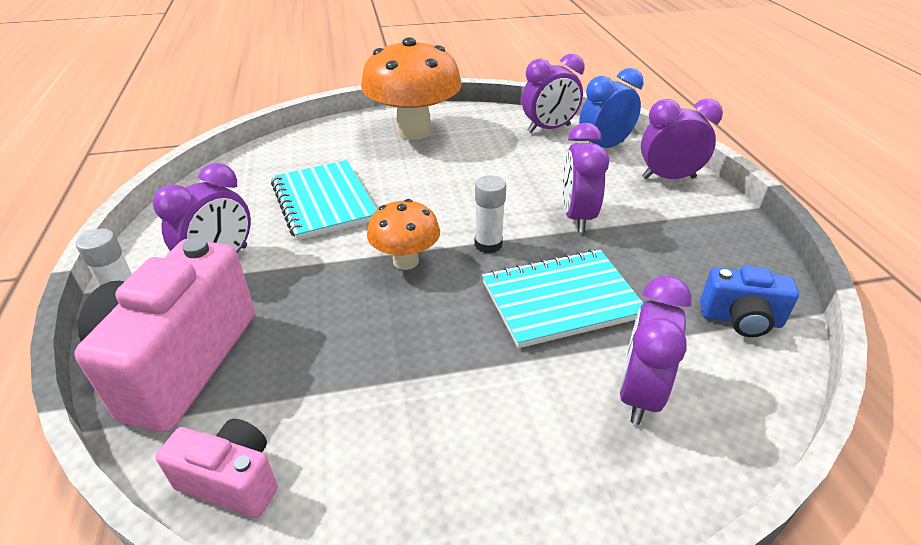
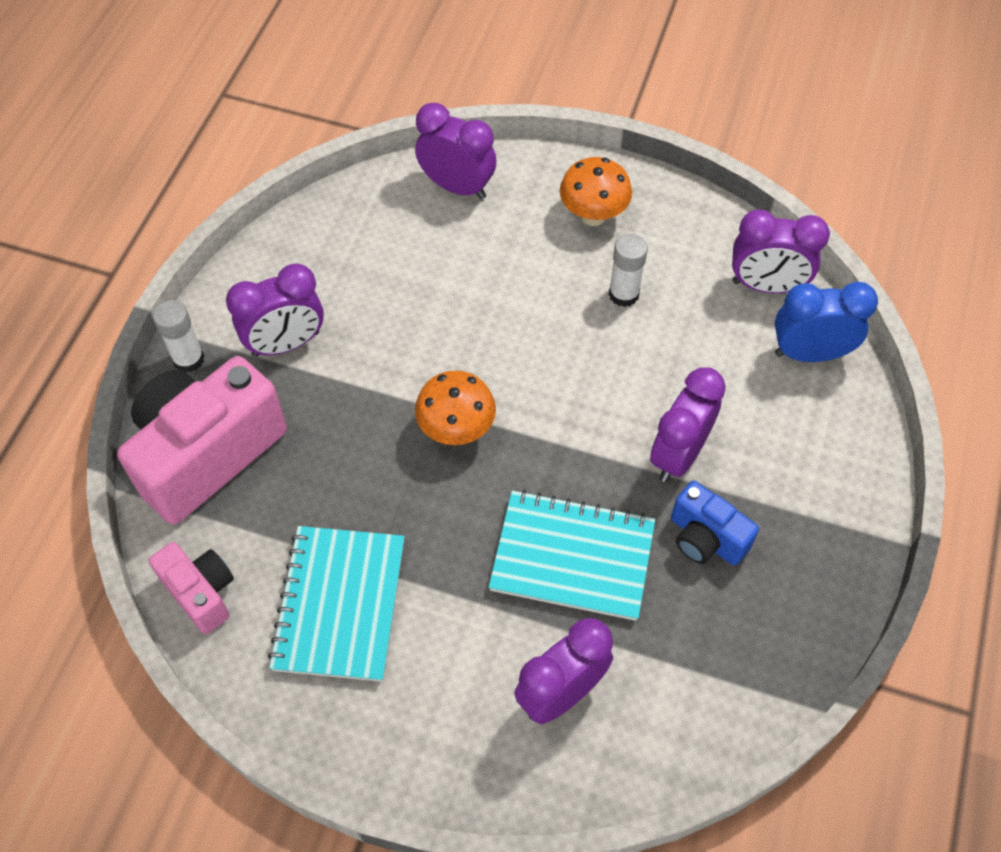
camera: 30 degrees right, 20 degrees up
turquoise notebook [271,160,377,240] -> turquoise notebook moved to [268,526,405,682]
orange mushroom [361,37,462,140] -> orange mushroom [560,157,632,226], size x0.54
white glue stick [474,175,506,254] -> white glue stick moved to [609,234,648,307]
purple clock [641,98,723,179] -> purple clock moved to [415,103,497,199]
blue camera [700,265,799,337] -> blue camera moved to [671,481,759,566]

